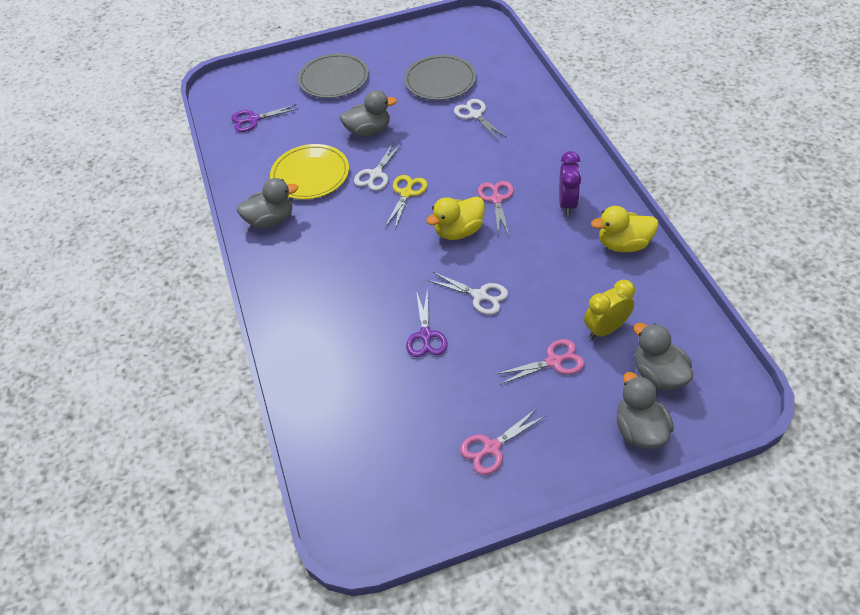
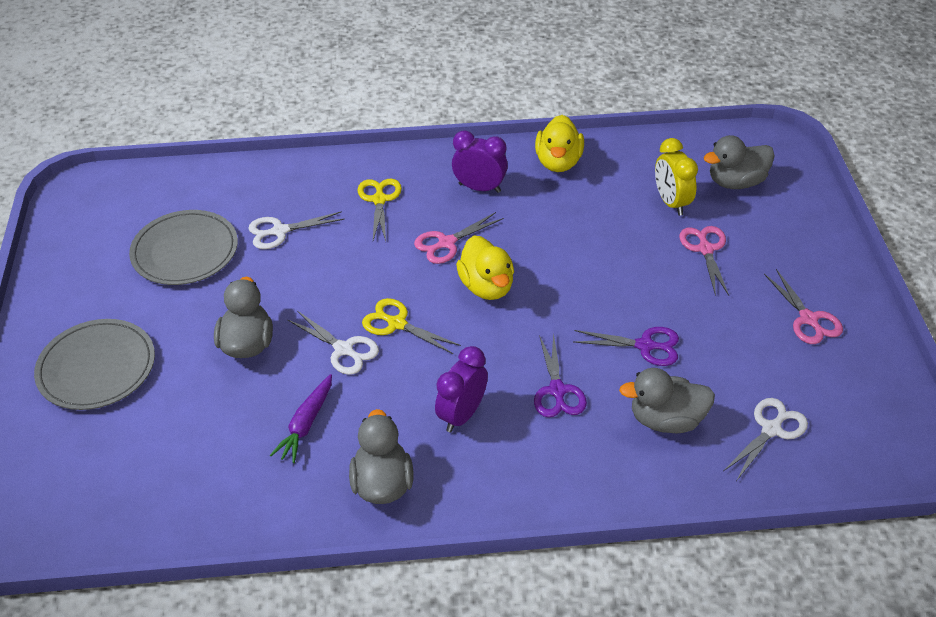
camera: 80 degrees left, 5 degrees down
purple scissors [231,104,298,132] -> purple scissors moved to [534,332,587,417]
yellow plate [270,144,349,200] -> purple carrot [270,374,332,463]
white scissors [428,272,508,315] -> white scissors moved to [723,398,808,480]
pink scissors [478,181,514,235] -> pink scissors turned 45 degrees counterclockwise [414,212,504,264]
grey duck [617,372,674,449] -> grey duck moved to [619,368,715,433]
none -> yellow scissors [357,178,402,241]
none -> purple clock [435,346,488,432]

